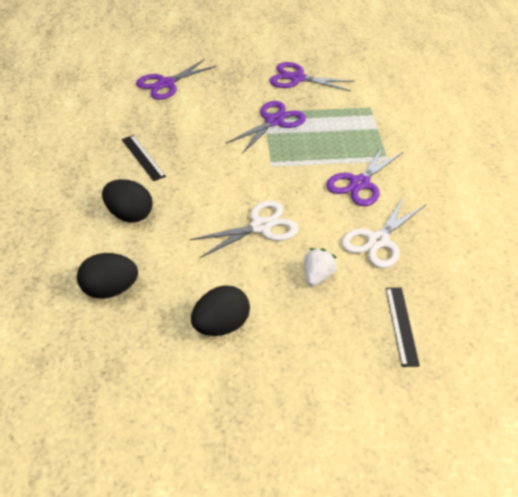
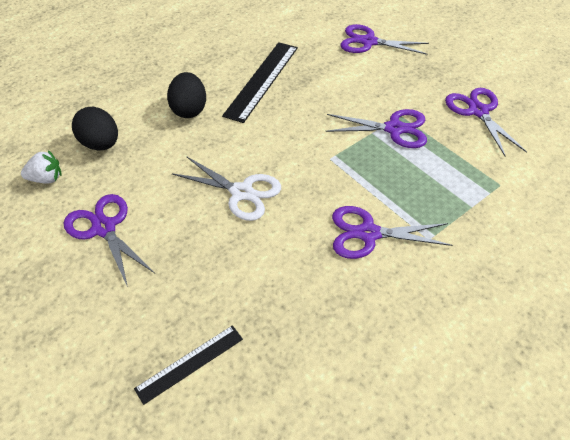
camera: 55 degrees right, 5 degrees up
black ruler [122,135,166,181] -> black ruler [222,42,298,123], size x1.73
black egg [191,286,250,336] -> purple scissors [64,194,155,287]
white strawberry [304,248,337,286] -> white strawberry moved to [21,150,62,184]
white scissors [341,196,426,268] -> none

